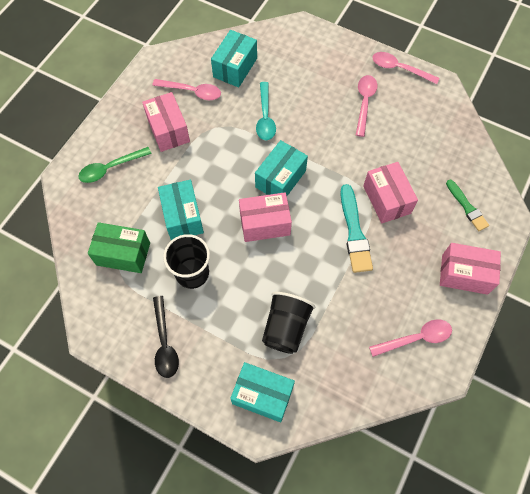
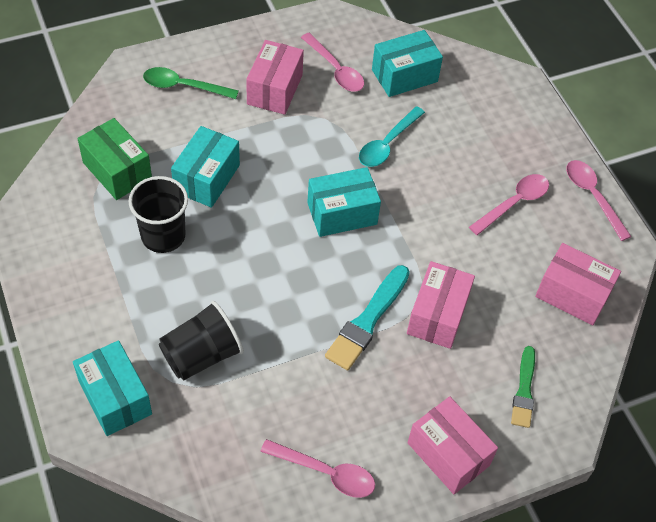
camera: 35 degrees right, 10 degrees down
black spoon [153,296,179,378] -> none
pink box [239,192,292,242] -> pink box moved to [535,243,621,325]

